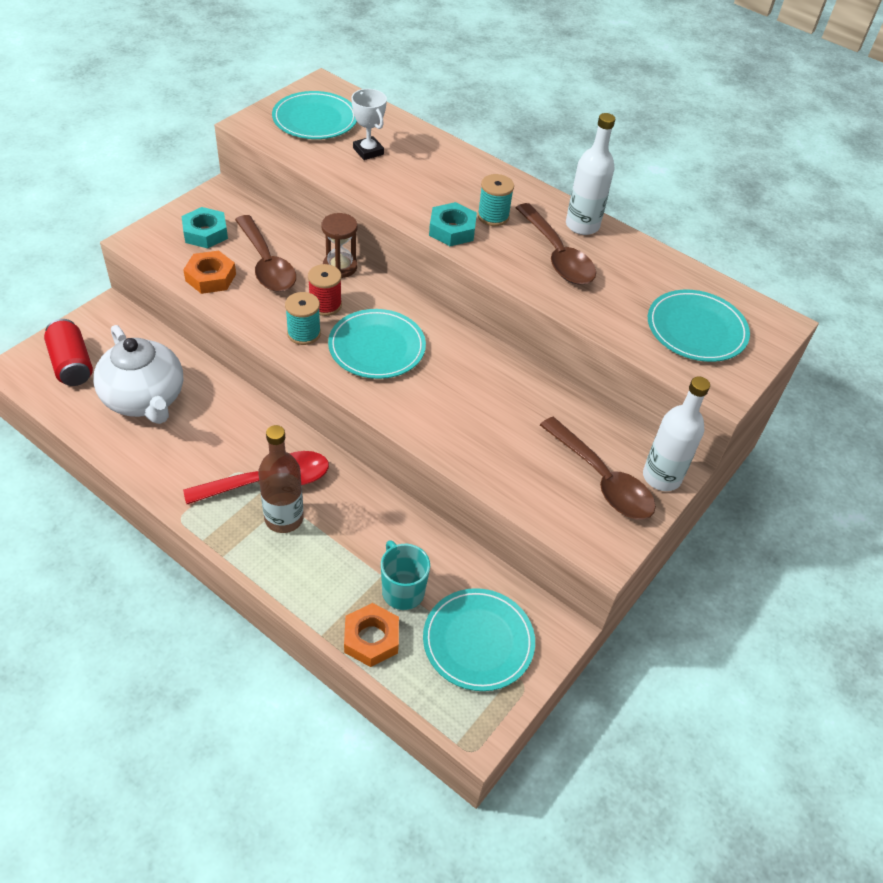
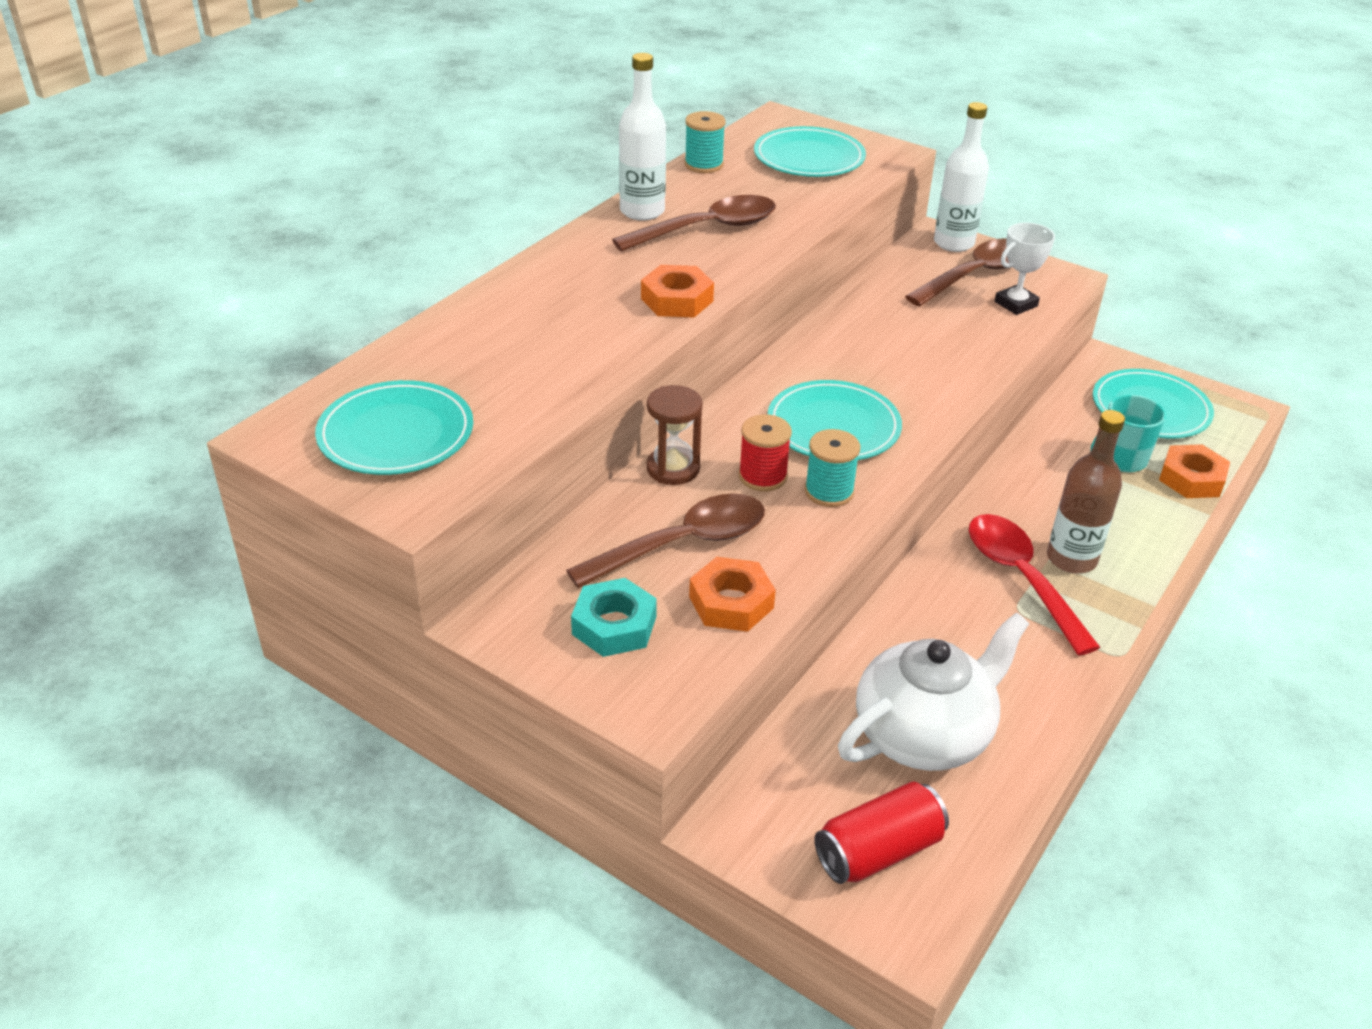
camera: 90 degrees left, 10 degrees down
white trophy [352,89,387,160] -> white trophy moved to [995,223,1055,315]
turquoise nut [429,202,477,246] -> orange nut [641,265,714,317]
turquoise spool [477,174,514,226] -> turquoise spool moved to [684,111,726,173]

